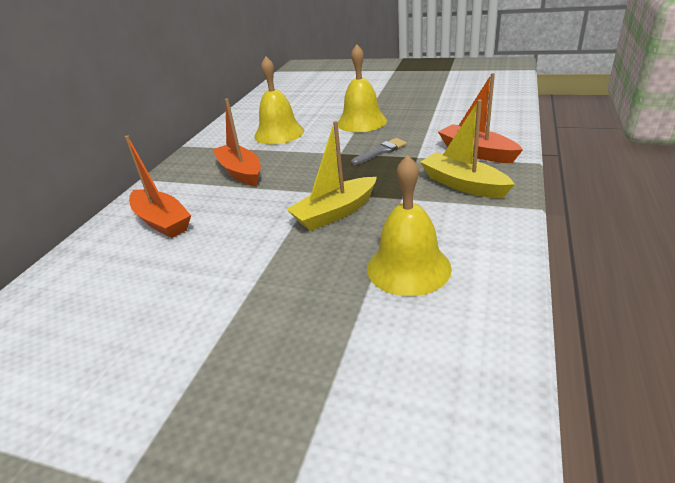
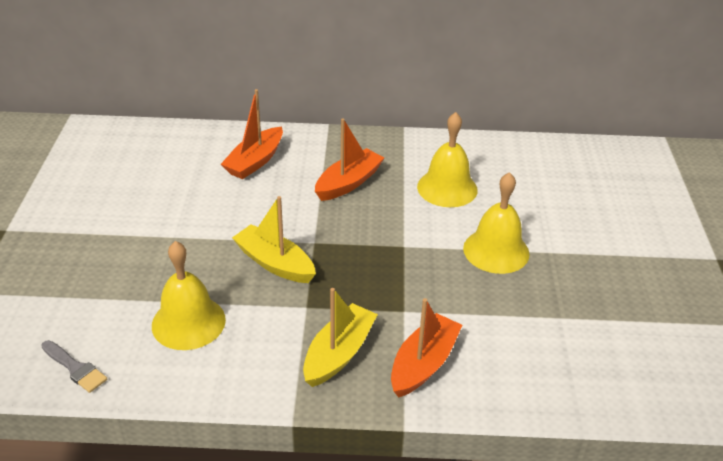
camera: 70 degrees right, 5 degrees up
grey brush [351,138,407,165] -> grey brush moved to [41,340,107,393]

